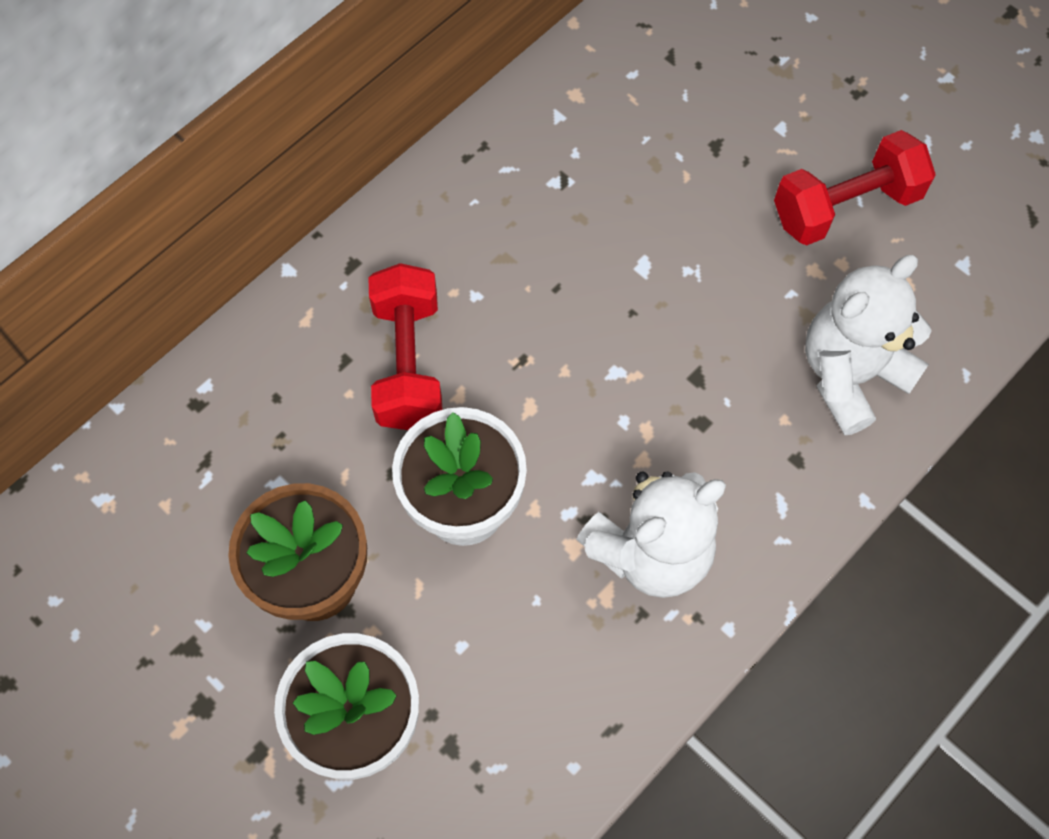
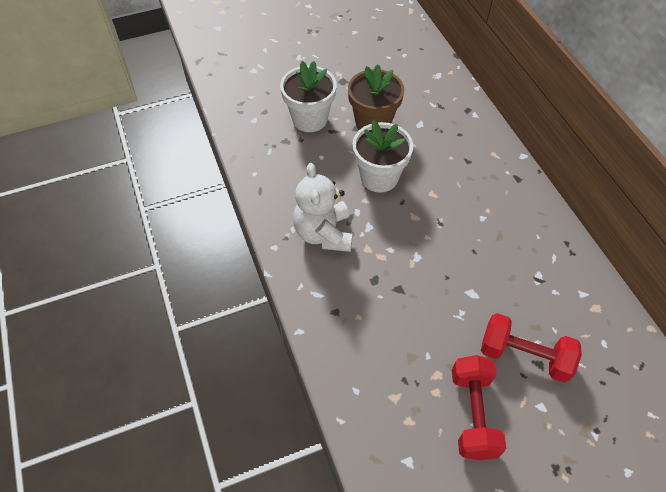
camera: 115 degrees right, 10 degrees down
red dumbbell [368,263,442,430] -> red dumbbell moved to [481,313,582,383]
white teddy bear [805,255,932,435] -> none

